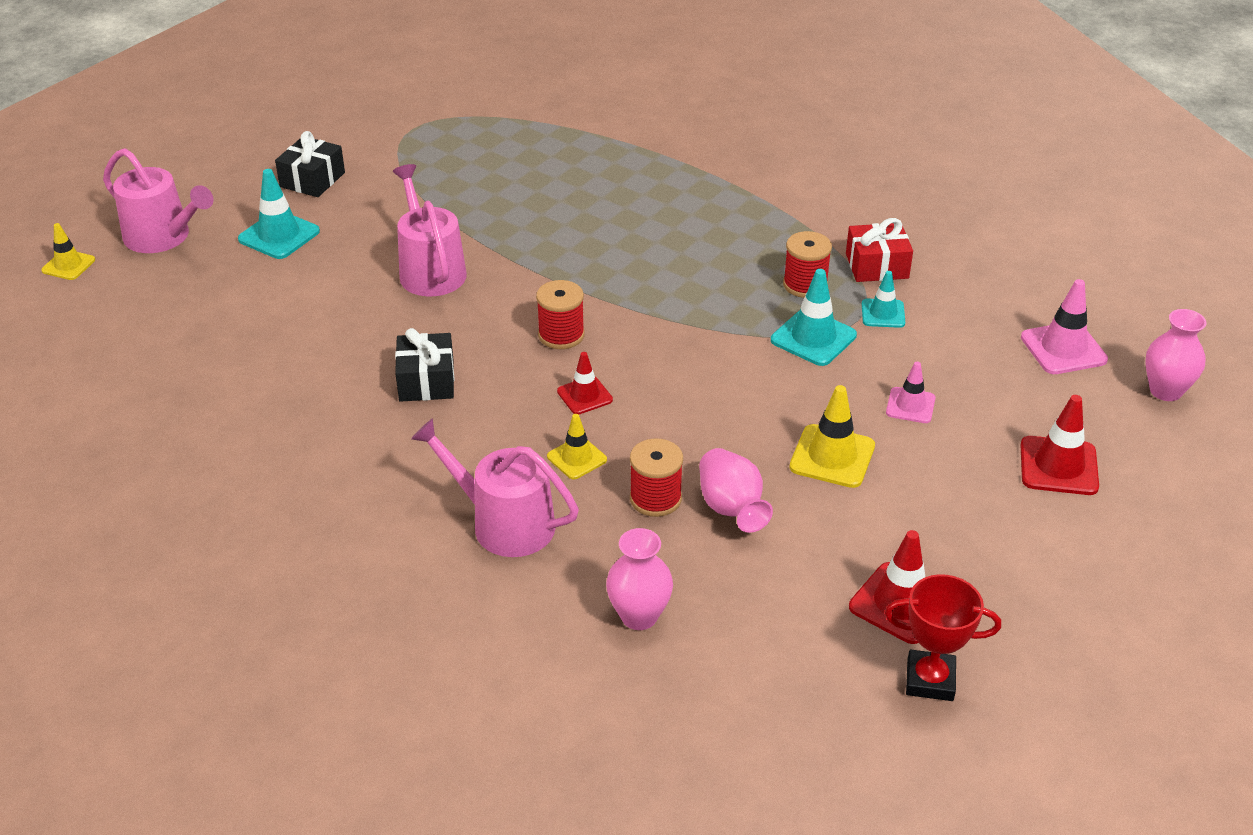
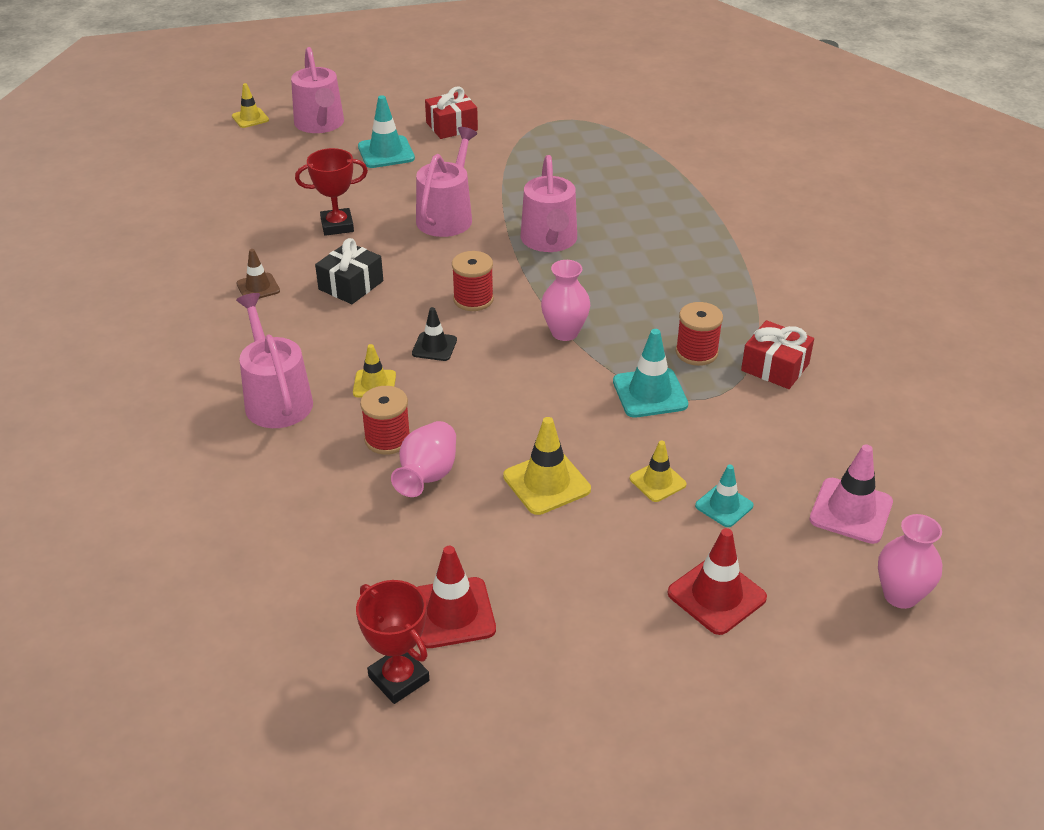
camera: 40 degrees right, 0 degrees up
black gift [275,131,345,197] -> red gift [425,86,478,139]
red traffic cone [557,352,613,415] -> black traffic cone [412,307,457,361]
pink vase [606,528,673,630] -> pink vase moved to [541,260,590,341]
turquoise traffic cone [862,271,905,328] -> turquoise traffic cone moved to [695,465,753,527]
pink traffic cone [886,362,936,423] -> yellow traffic cone [630,441,686,502]
none -> brown traffic cone [236,249,280,299]
none -> red trophy [295,148,368,236]
none -> pink watering can [520,155,577,252]

